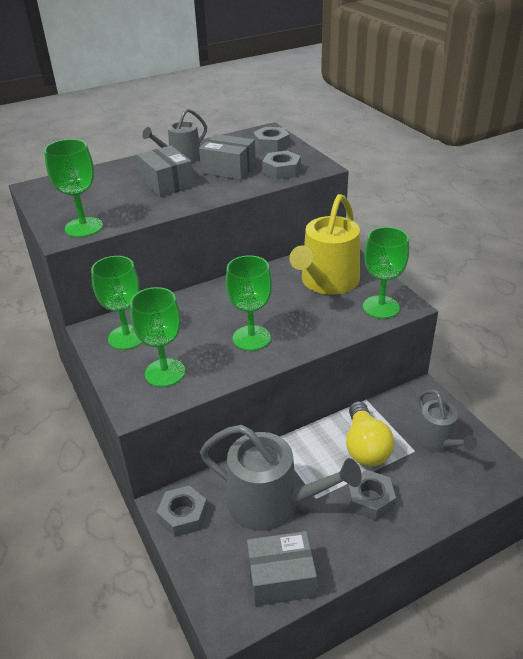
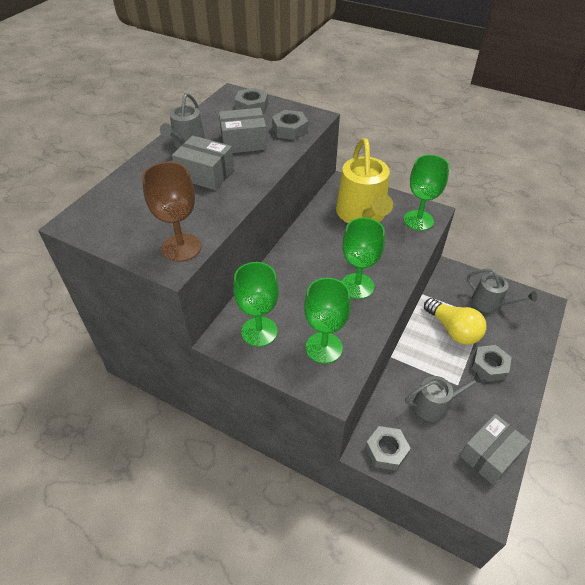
camera: 35 degrees left, 10 degrees up
green goblet [44,139,103,237] -> brown goblet [142,162,201,262]
grey watering can [200,425,362,531] -> grey watering can [405,372,485,422], size x0.59

